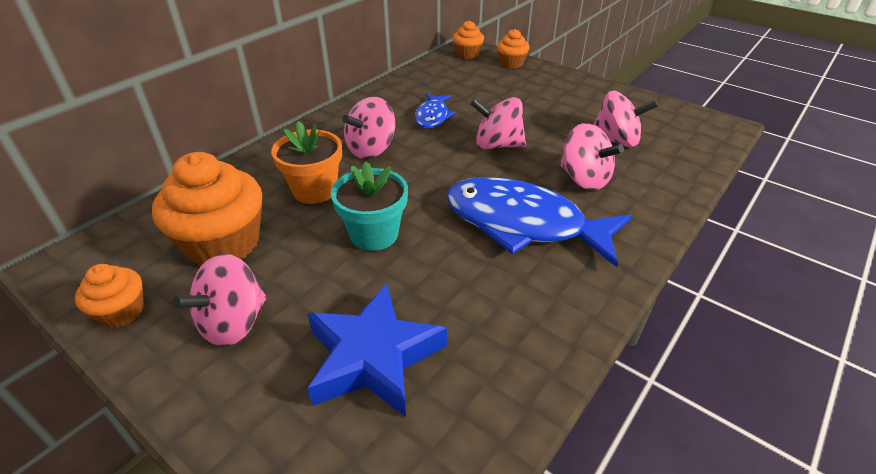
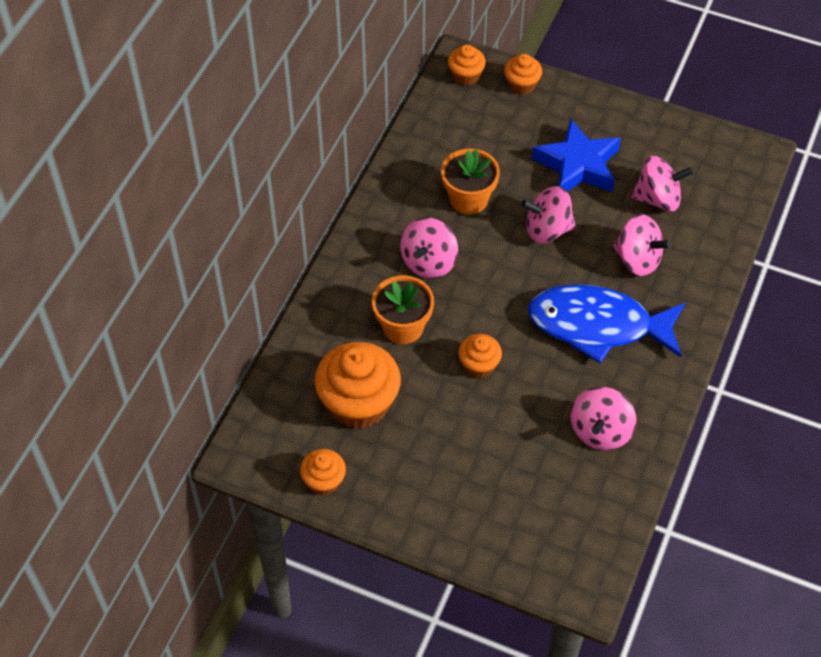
camera: 15 degrees left, 15 degrees up
pink spinning top [172,253,267,347] -> pink spinning top moved to [570,387,637,450]
blue star [307,283,447,417] -> blue star moved to [532,119,621,192]
turquoise flower pot [331,161,408,251] -> orange cupcake [458,334,502,378]
blue fish [415,93,455,128] -> orange flower pot [441,149,500,215]

